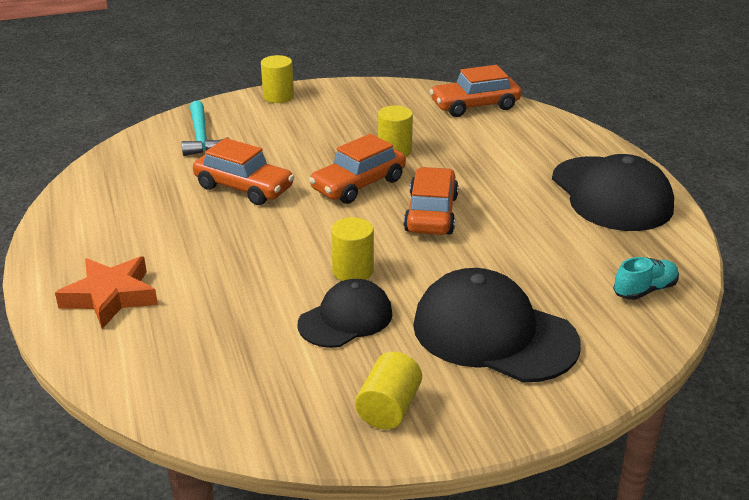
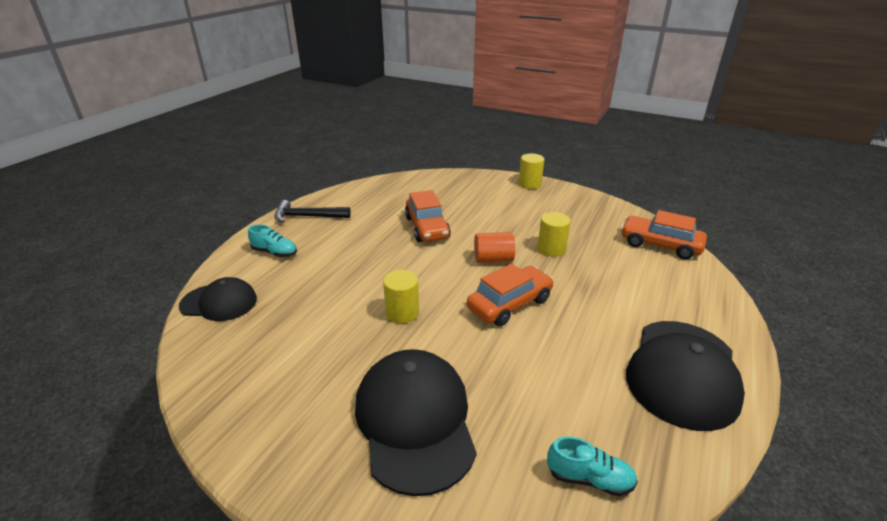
camera: 45 degrees right, 0 degrees up
orange star [55,256,158,329] -> turquoise shoe [248,225,297,257]
turquoise hammer [181,101,229,156] -> none
black cap [298,279,393,348] -> black cap moved to [179,277,257,321]
orange car [309,134,406,204] -> orange cylinder [474,232,515,263]
yellow cylinder [355,352,422,430] -> none
none -> black hammer [274,200,351,223]

